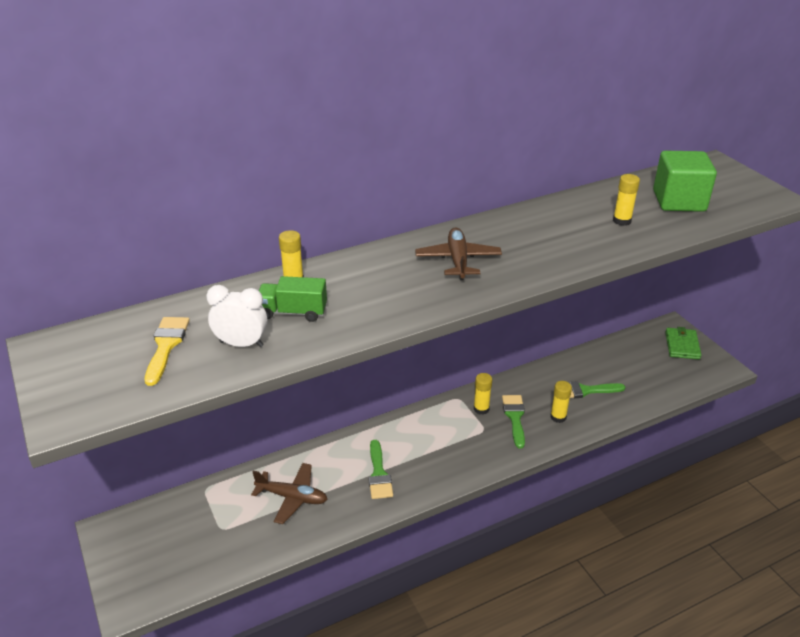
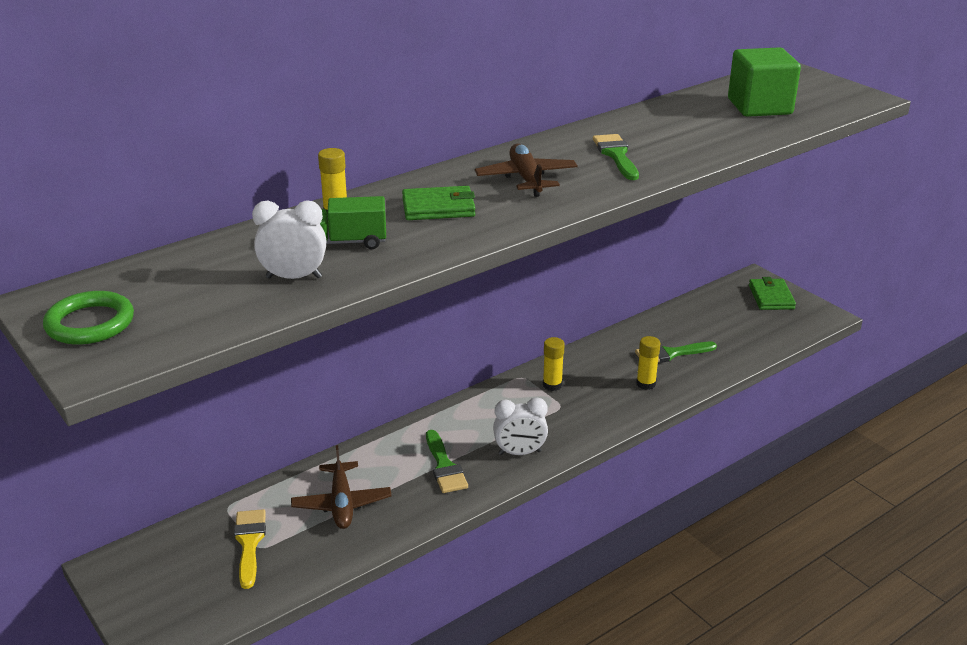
camera: 10 degrees left, 5 degrees down
yellow brush [145,317,190,386] -> yellow brush moved to [234,509,266,589]
brown plane [251,463,327,524] -> brown plane turned 75 degrees clockwise [291,445,392,529]
green brush [502,395,525,448] -> green brush moved to [593,134,639,180]
yellow glue stick [613,174,640,226] -> none
none -> green ring [43,291,134,345]
none -> green wallet [402,186,475,220]
none -> white clock [493,397,548,455]

